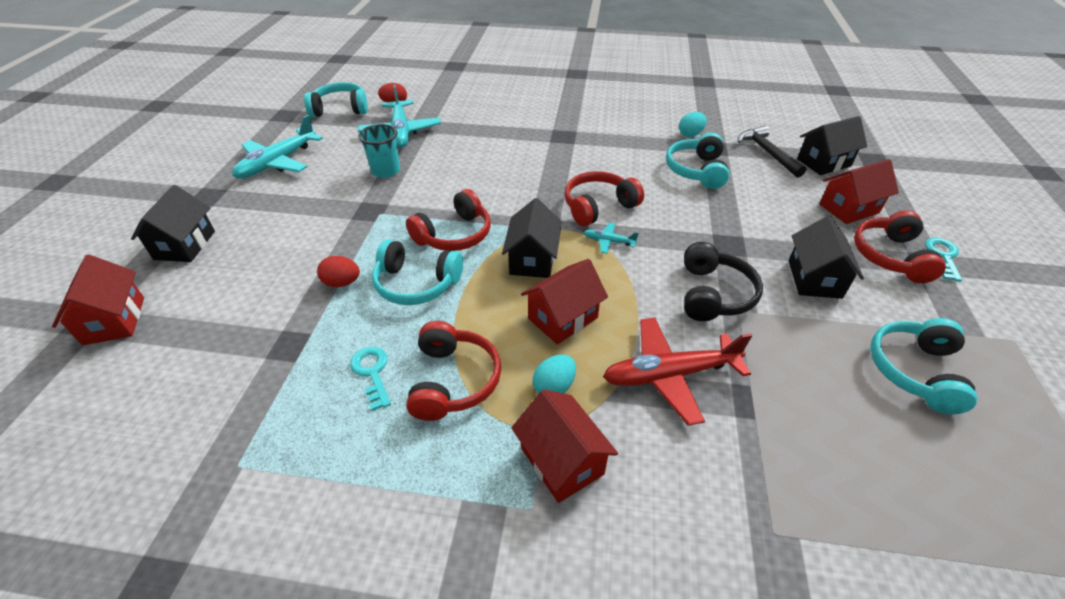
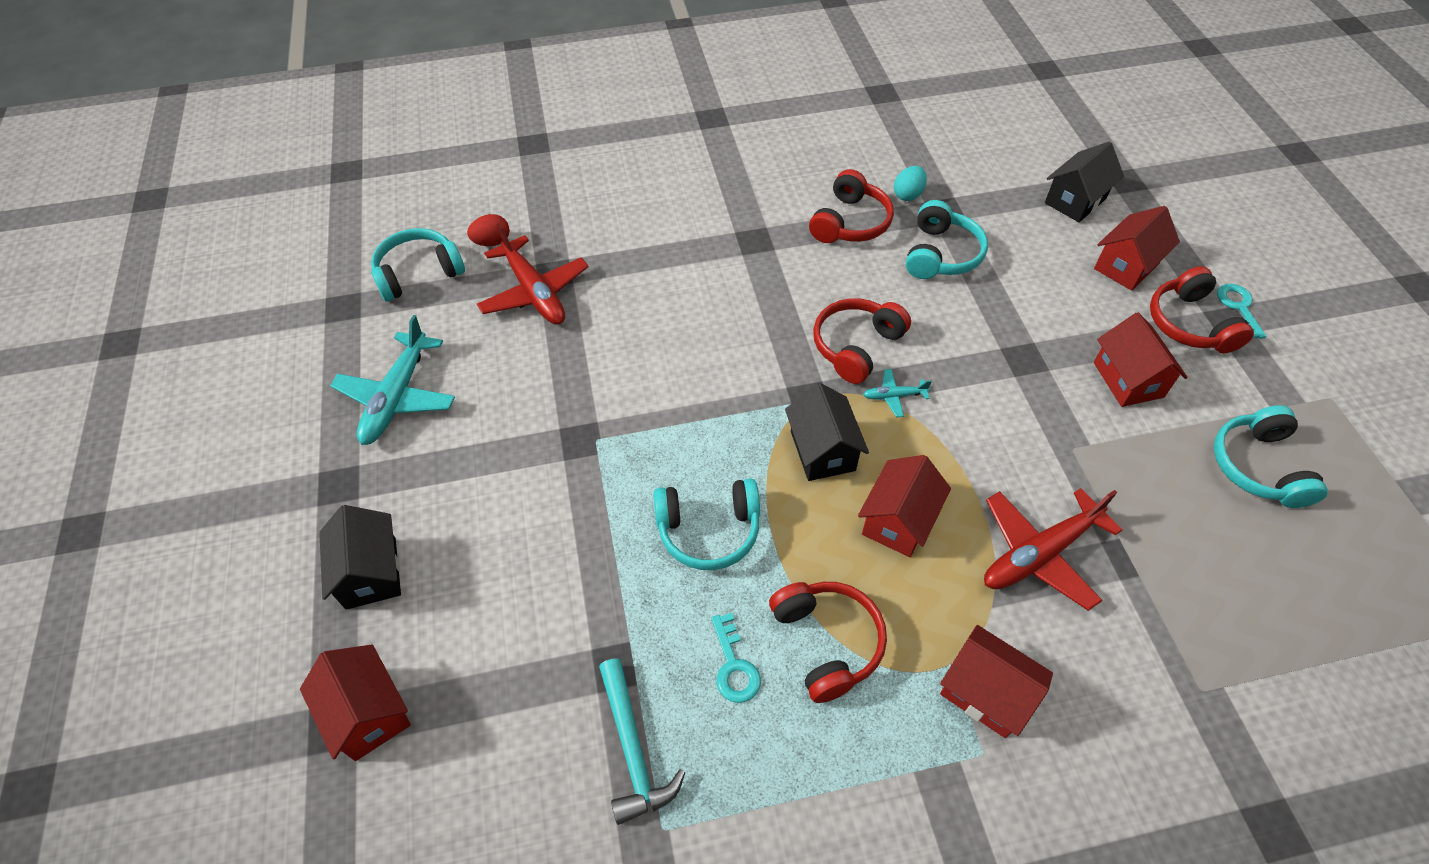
camera: 20 degrees left, 10 degrees up
red egg [317,256,360,287] -> none
turquoise key [350,347,391,411] -> turquoise key turned 150 degrees counterclockwise [711,613,761,703]
turquoise plane [358,85,441,148] -> red plane [477,223,589,325]
turquoise cup [358,124,400,178] -> none
red headphones [406,189,491,251] -> red headphones moved to [809,169,894,243]
turquoise egg [533,355,576,394] -> none
turquoise headphones [666,133,729,189] -> turquoise headphones turned 150 degrees counterclockwise [906,200,988,279]
black headphones [684,242,763,321] -> none
black hammer [738,125,807,178] -> none
black house [788,216,864,299] -> red house [1094,312,1188,407]
none -> turquoise hammer [599,658,686,825]

